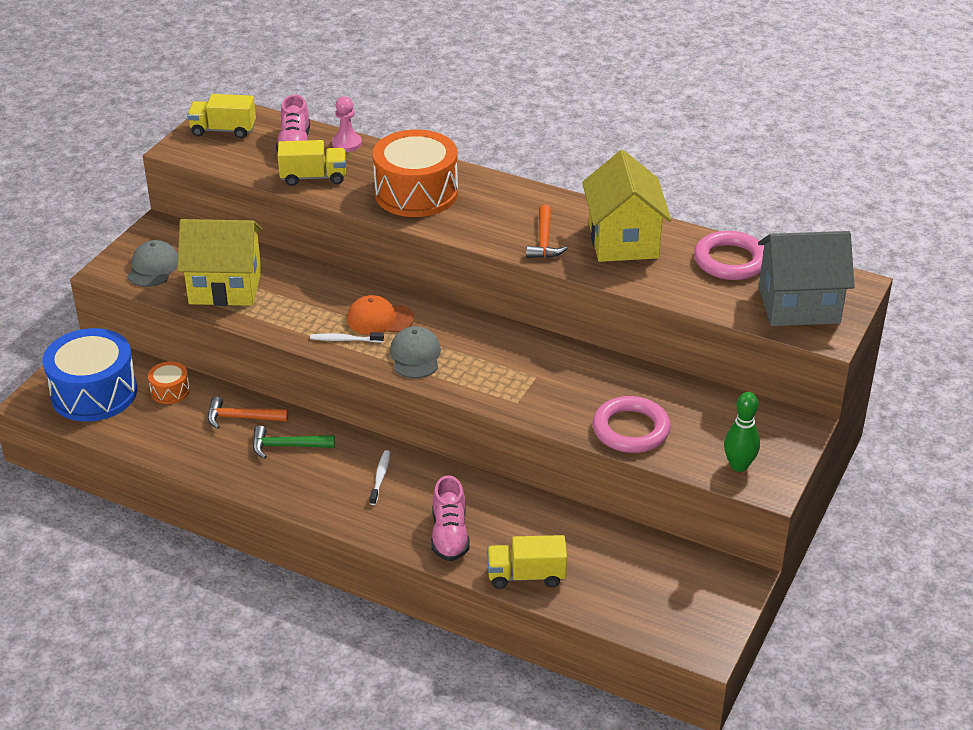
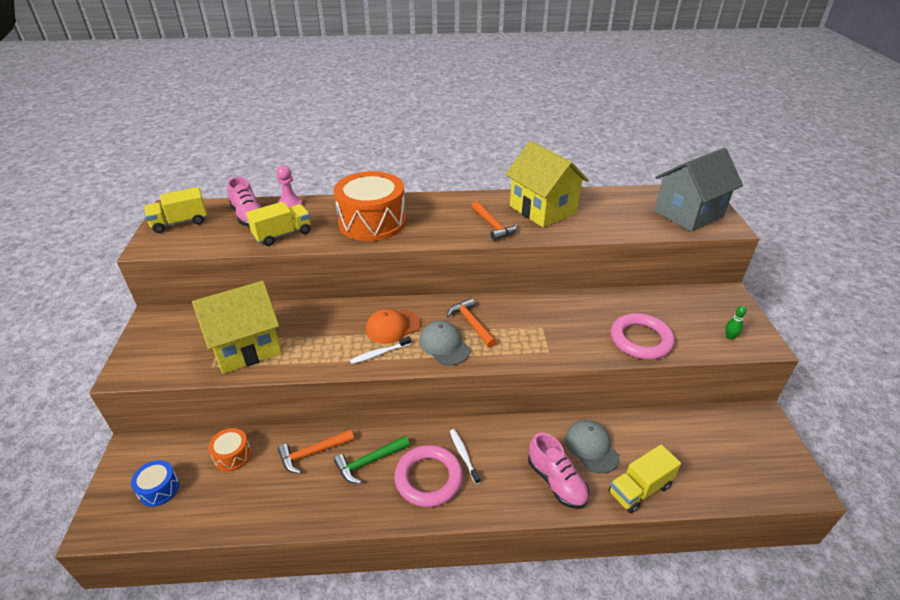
camera: 30 degrees left, 0 degrees up
blue drum [43,328,137,422] -> blue drum [131,460,179,507], size x0.46
grey cap [127,240,178,287] -> grey cap moved to [565,420,620,474]
pink ring [694,231,764,280] -> pink ring moved to [394,445,463,507]
green bowling pin [724,392,760,472] -> green bowling pin [725,306,747,340], size x0.55
none -> orange hammer [447,298,497,348]

